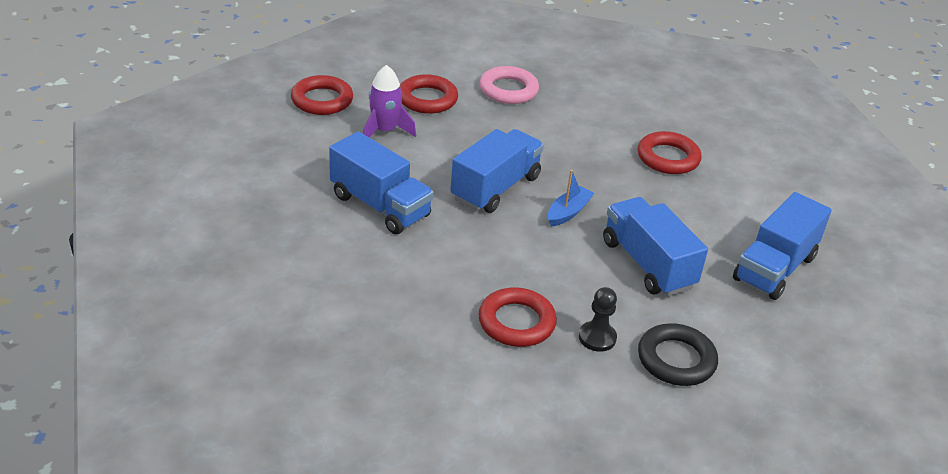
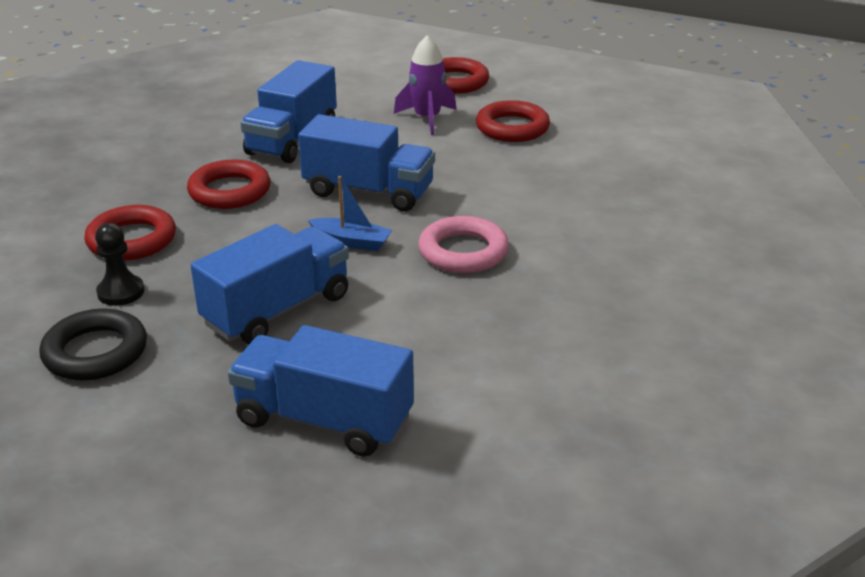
camera: 75 degrees right, 5 degrees down
pink ring [480,66,539,104] -> pink ring moved to [418,216,509,273]
red ring [638,131,701,174] -> red ring moved to [187,159,270,209]

